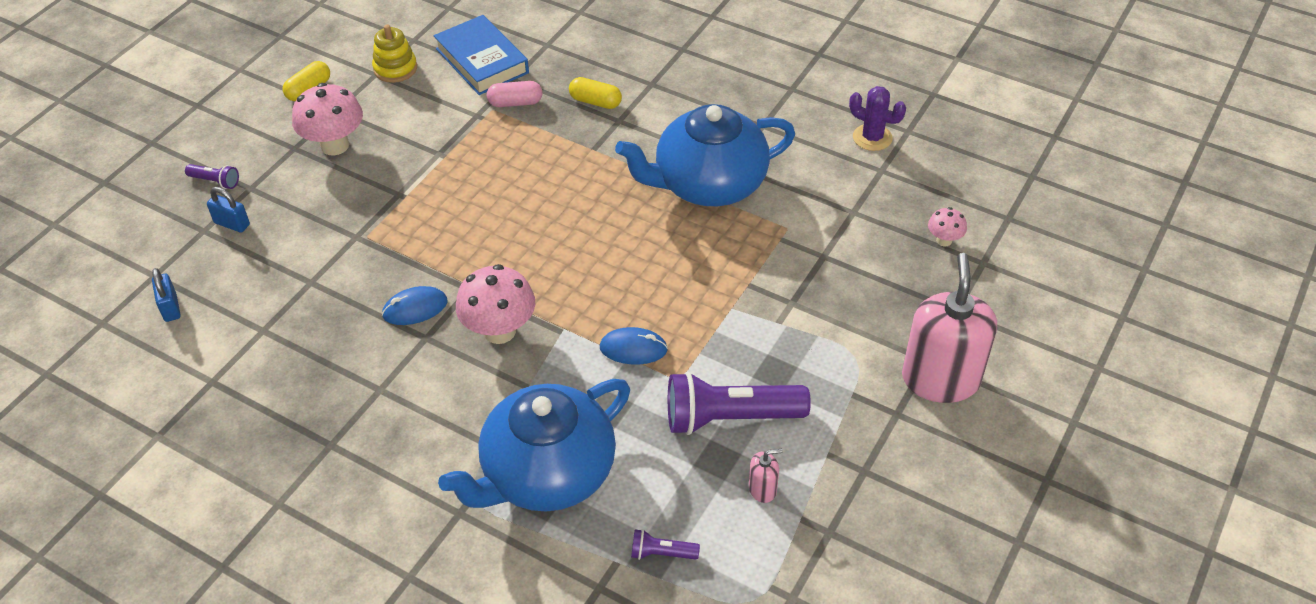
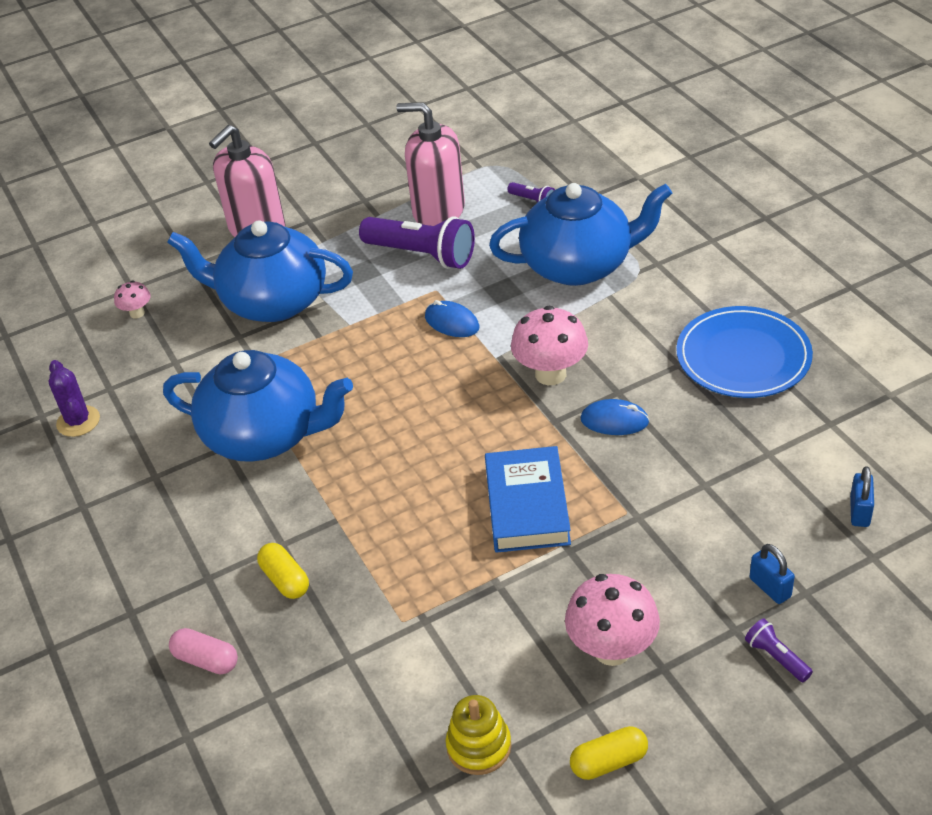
camera: 145 degrees left, 5 degrees down
blue book [434,15,529,95] -> blue book moved to [485,446,571,553]
pink capsule [487,81,543,107] -> pink capsule moved to [169,628,238,675]
pink soap dispenser [749,449,783,503] -> pink soap dispenser [396,102,465,226], size x2.41
none -> blue teapot [167,220,353,322]
none -> blue plate [676,306,813,398]

